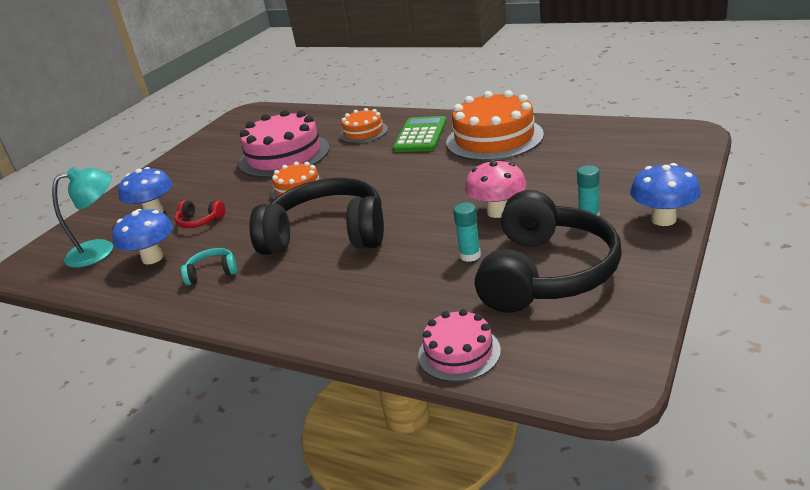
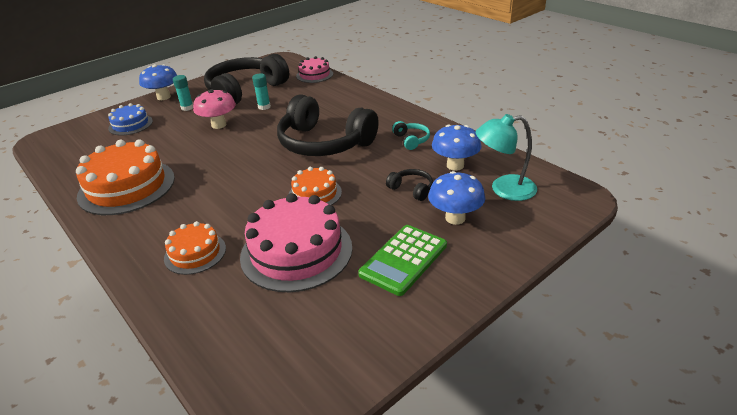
camera: 160 degrees left, 5 degrees up
red headphones [175,200,225,228] -> black headphones [386,169,433,201]
turquoise headphones [181,248,237,285] -> turquoise headphones turned 120 degrees counterclockwise [392,121,430,150]
green calculator [393,116,447,152] -> green calculator moved to [358,225,447,296]
none -> blue cake [108,103,153,135]

